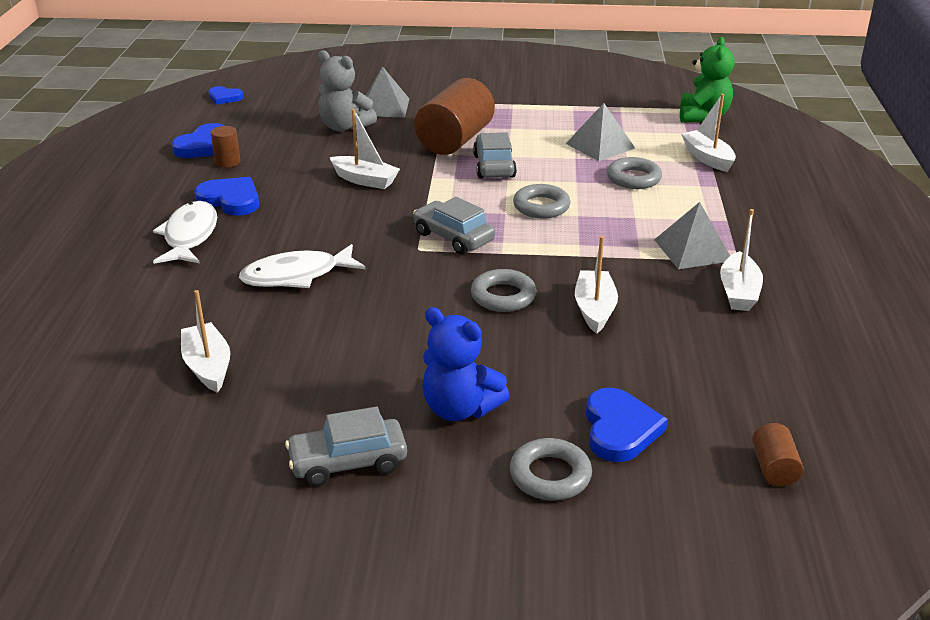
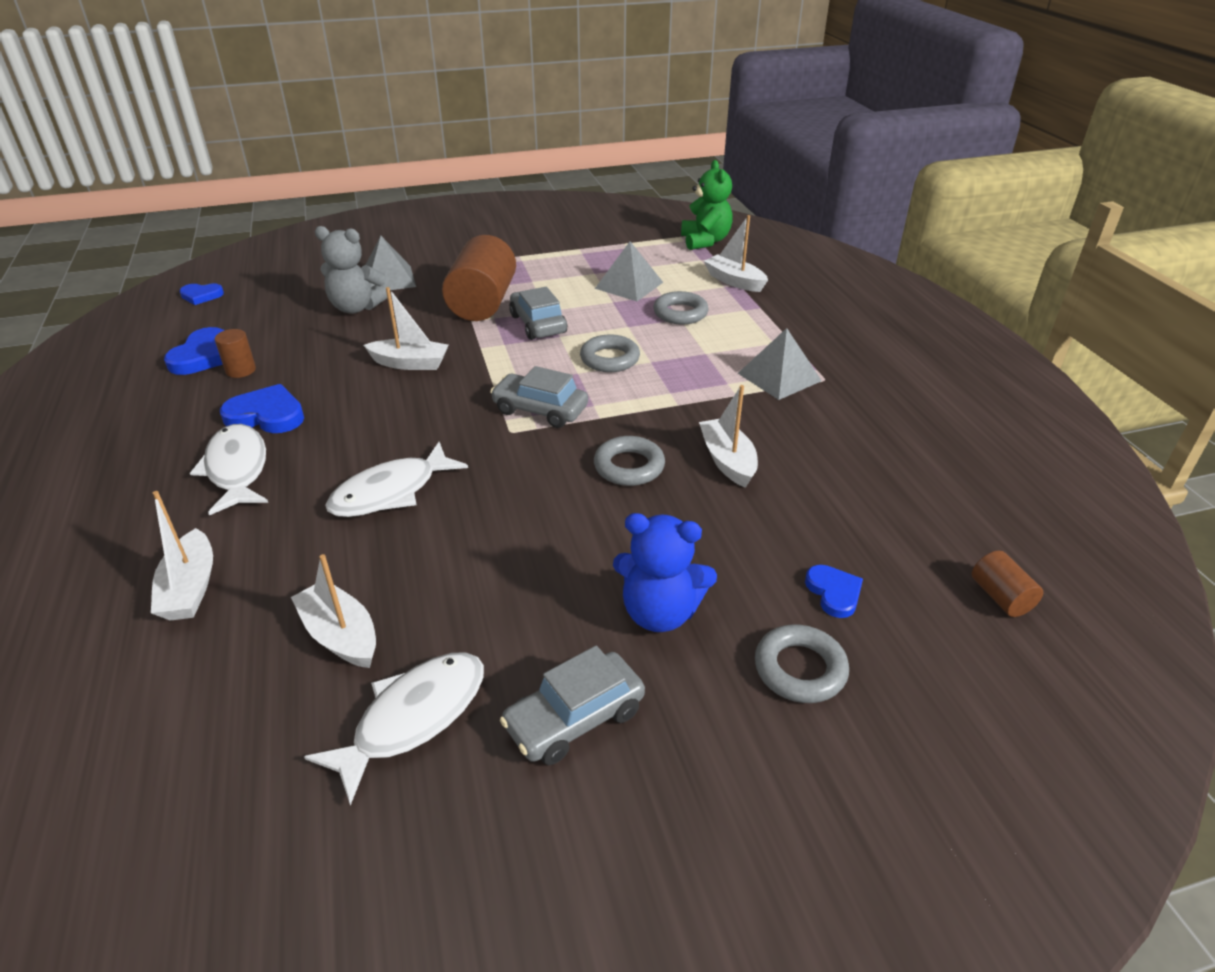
camera: 20 degrees left, 5 degrees up
blue heart [586,387,668,462] -> blue heart [805,565,863,618], size x0.62
white boat [720,209,763,311] -> white boat moved to [151,491,213,621]
none -> white fish [304,652,484,806]

